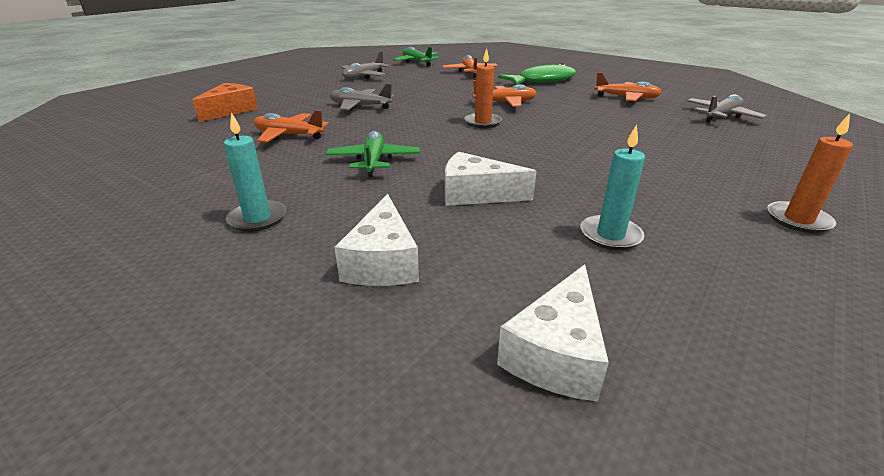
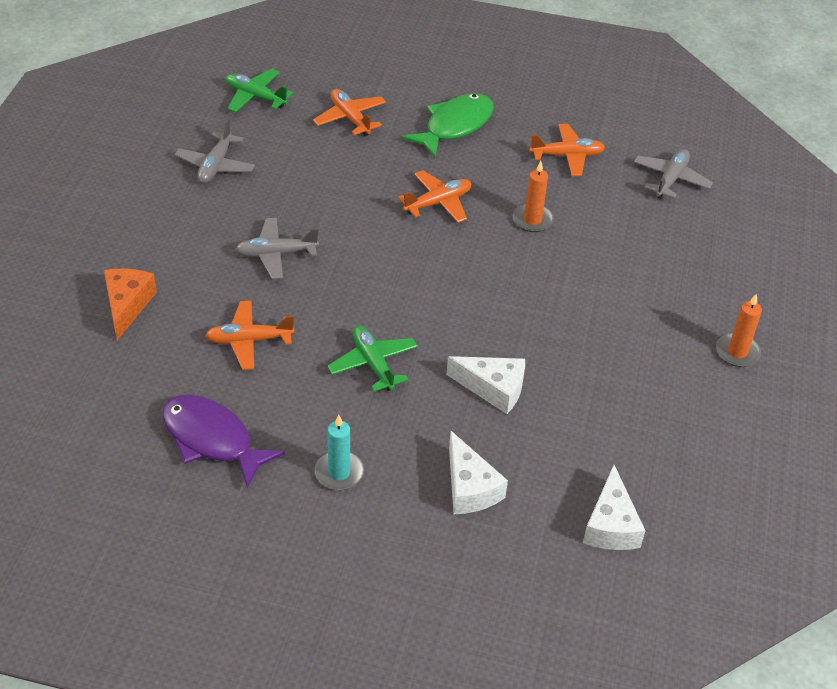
camera: 25 degrees left, 15 degrees up
white cheese [445,152,537,206] -> white cheese turned 150 degrees counterclockwise [447,356,525,414]
orange candle [464,48,502,128] -> orange candle moved to [513,161,554,232]
turquoise candle [581,124,645,250] -> none
none -> purple fish [162,394,285,488]

